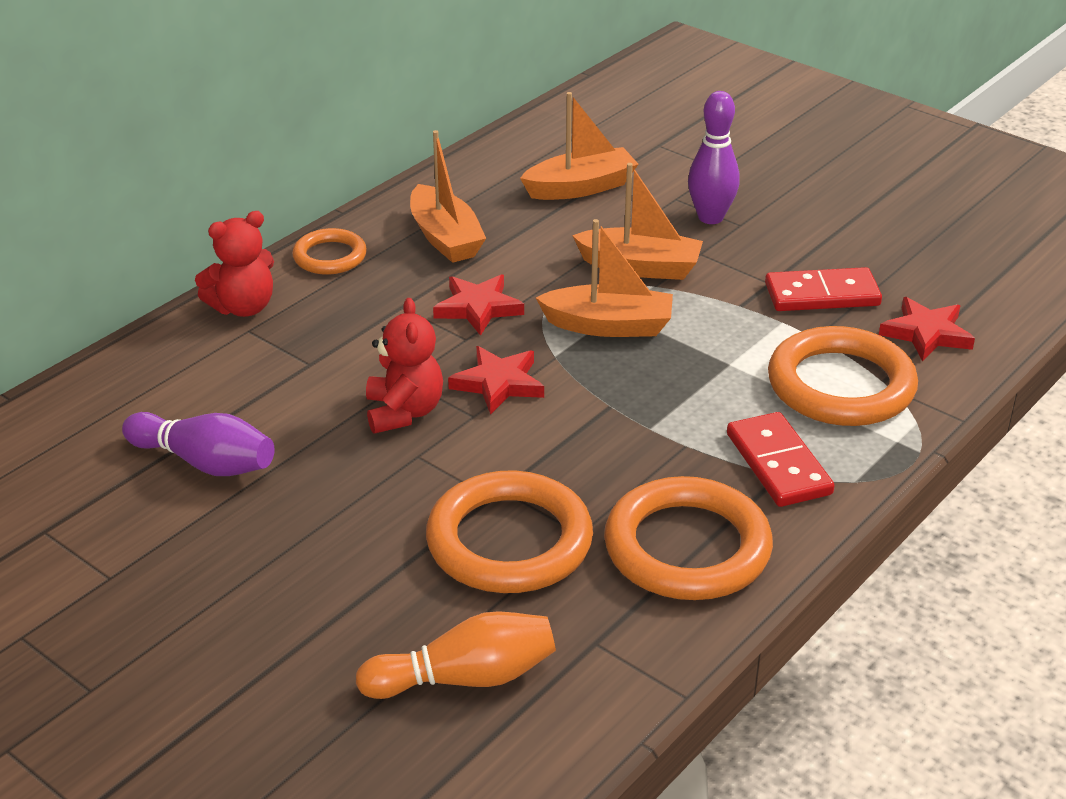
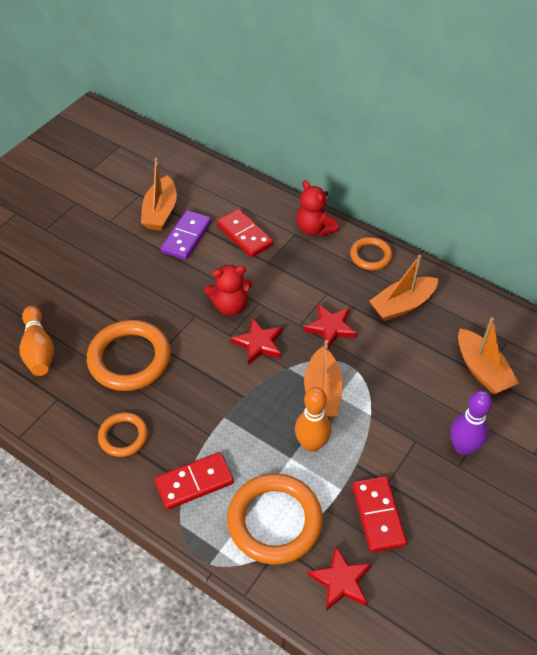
camera: 85 degrees right, 15 degrees up
purple bowling pin [122,412,274,476] -> purple domino [160,210,212,260]
orange boat [572,163,703,280] -> orange boat moved to [141,158,177,231]
orange ring [604,476,773,600] -> orange ring [98,412,148,457], size x0.56
none -> red domino [217,209,273,258]
none -> orange bowling pin [295,387,331,452]

